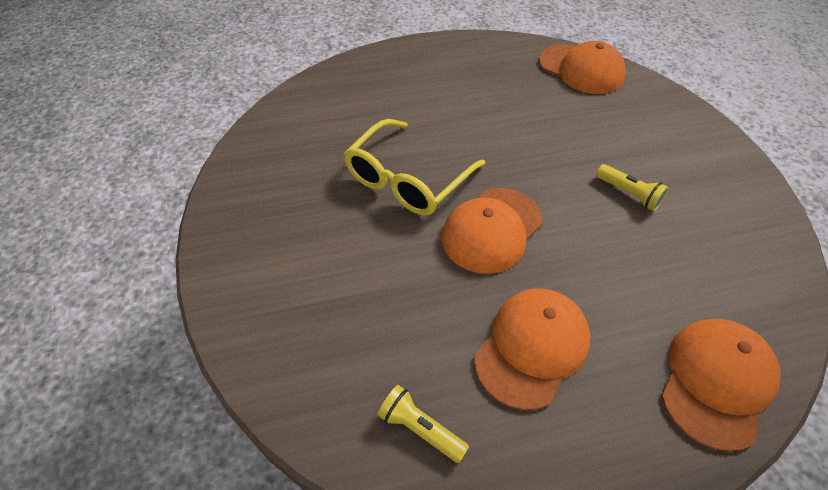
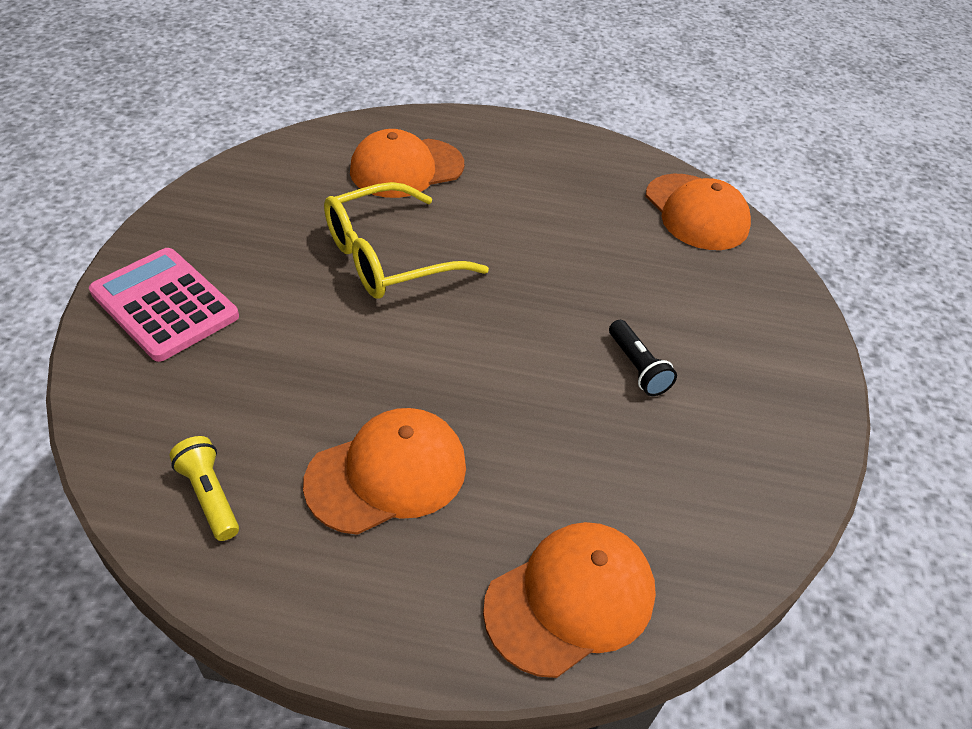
camera: 20 degrees right, 5 degrees down
orange cap [442,188,543,274] -> orange cap moved to [350,129,464,198]
yellow flashlight [596,164,669,211] -> black flashlight [609,320,677,396]
none -> pink calculator [89,248,239,362]

